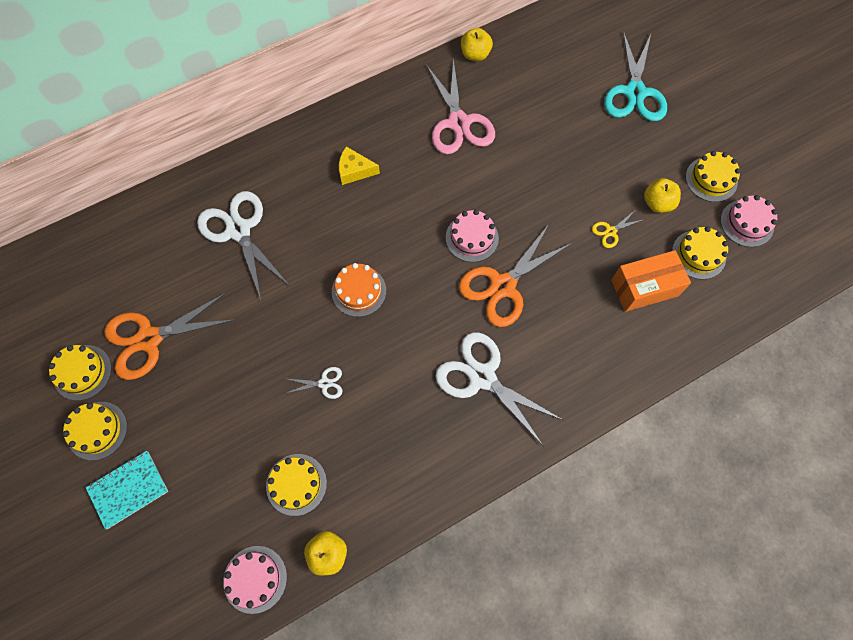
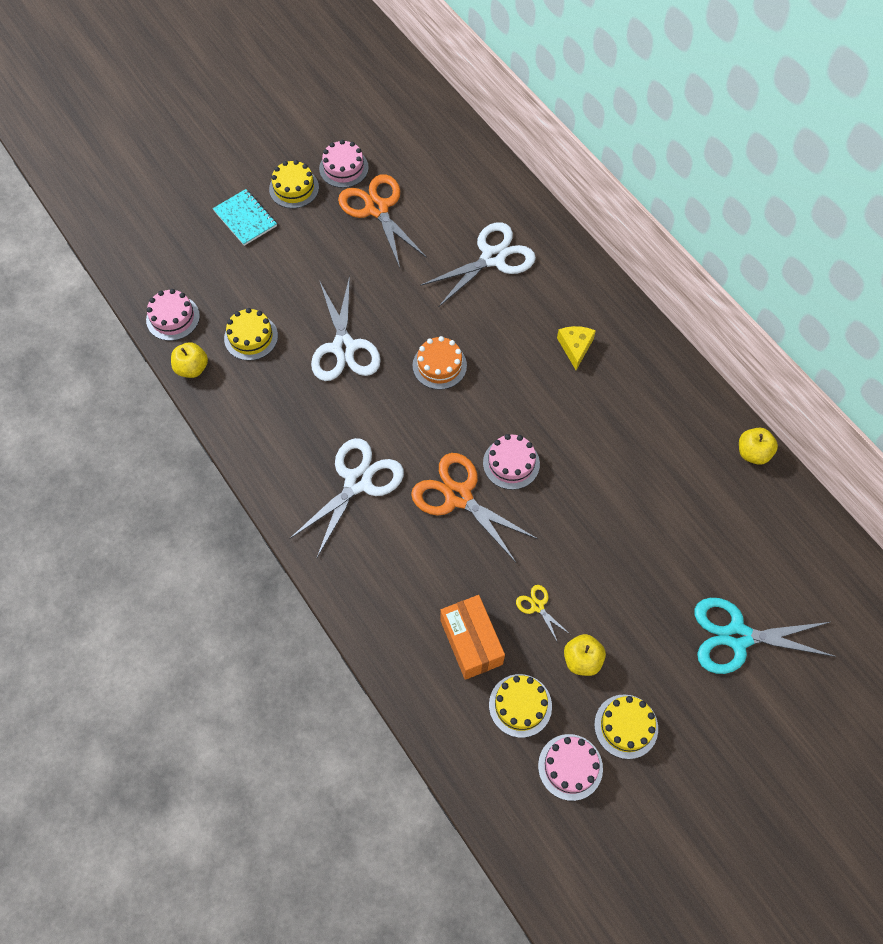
camera: 85 degrees right, 5 degrees down
yellow cake [49,345,112,401] -> pink cake [319,140,369,188]
white scissors [287,367,342,399] -> white scissors [311,276,381,381], size x2.23
pink scissors [426,58,495,154] -> none

